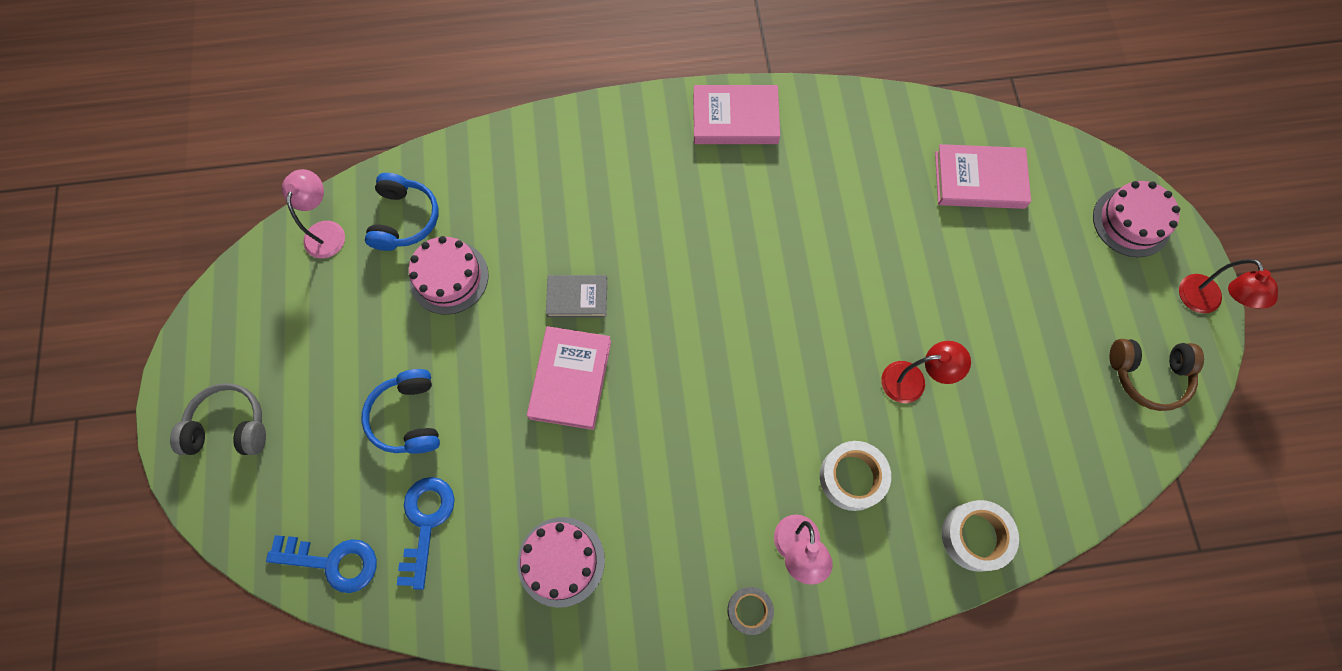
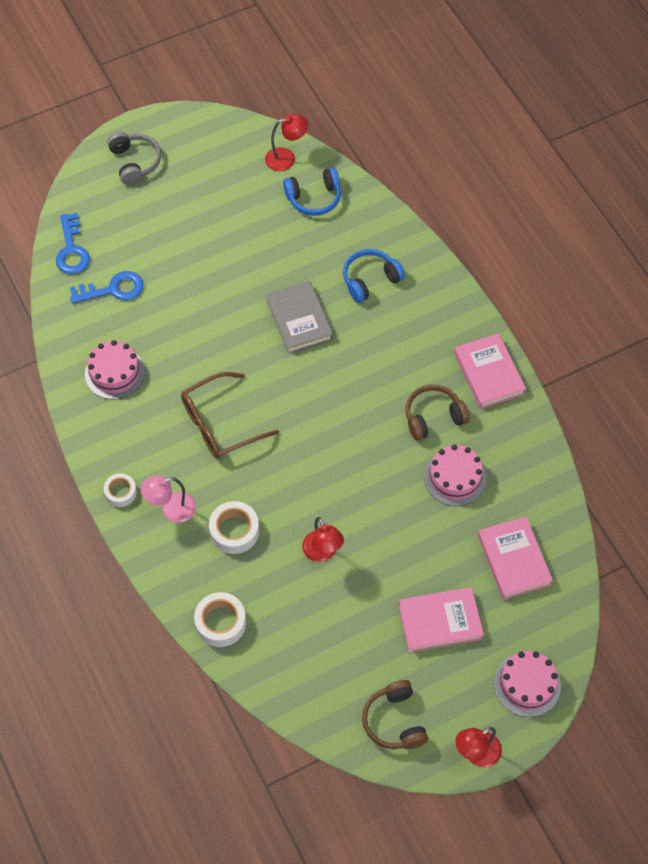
camera: 70 degrees right, 10 degrees down
pink lamp [282,169,345,258] -> red lamp [265,114,308,171]
blue headphones [361,369,440,454] -> blue headphones moved to [343,249,405,303]
pink cake [409,236,489,315] -> pink cake moved to [424,445,487,506]
pink book [527,326,611,430] -> pink book moved to [398,587,484,653]
grey book [546,275,607,317] -> grey book [266,281,333,354], size x1.53
grey tape [727,587,774,635] -> white tape [104,473,137,507]
none -> brown glasses [181,372,279,459]
none -> brown headphones [406,385,470,441]

